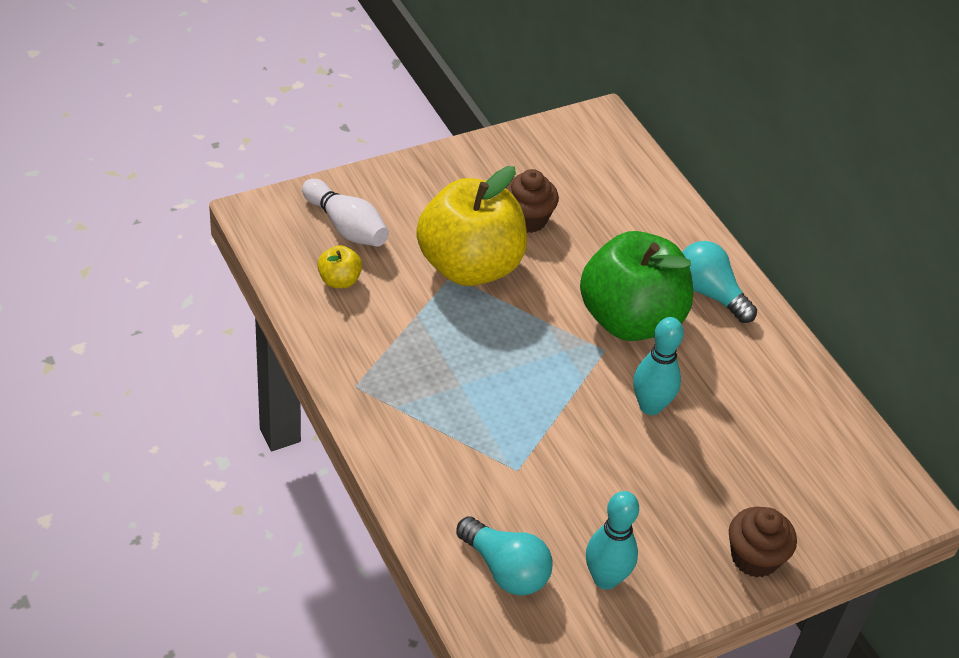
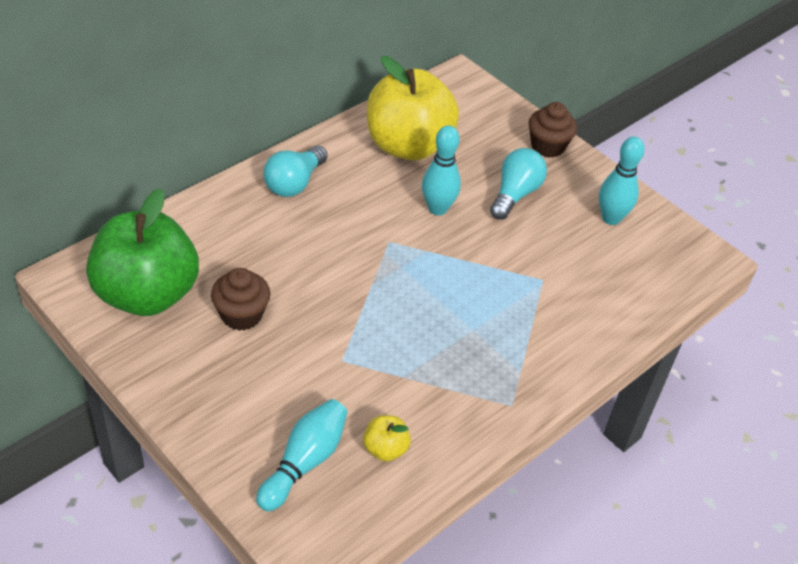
camera: 105 degrees left, 0 degrees up
white bowling pin [302,179,389,246] -> turquoise bowling pin [256,399,348,511]
yellow apple [416,166,527,286] -> yellow apple moved to [367,56,459,160]
turquoise light bulb [456,516,553,596] -> turquoise light bulb moved to [490,148,547,220]
green apple [580,231,693,341] -> green apple moved to [86,188,199,316]

